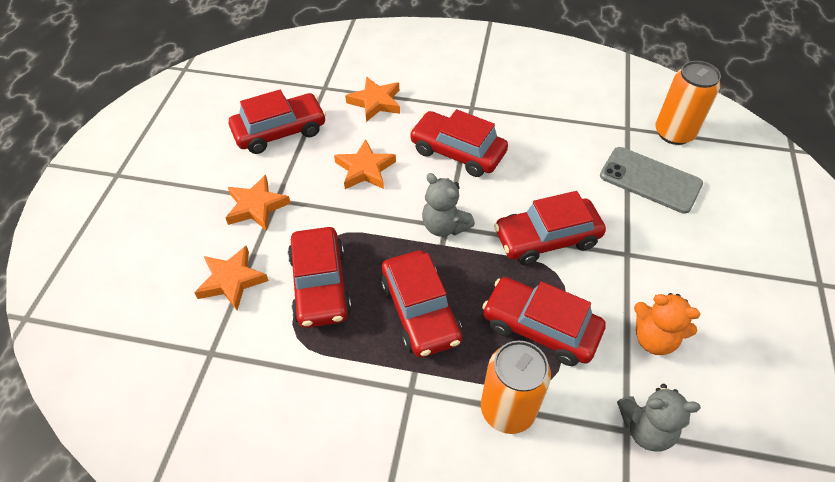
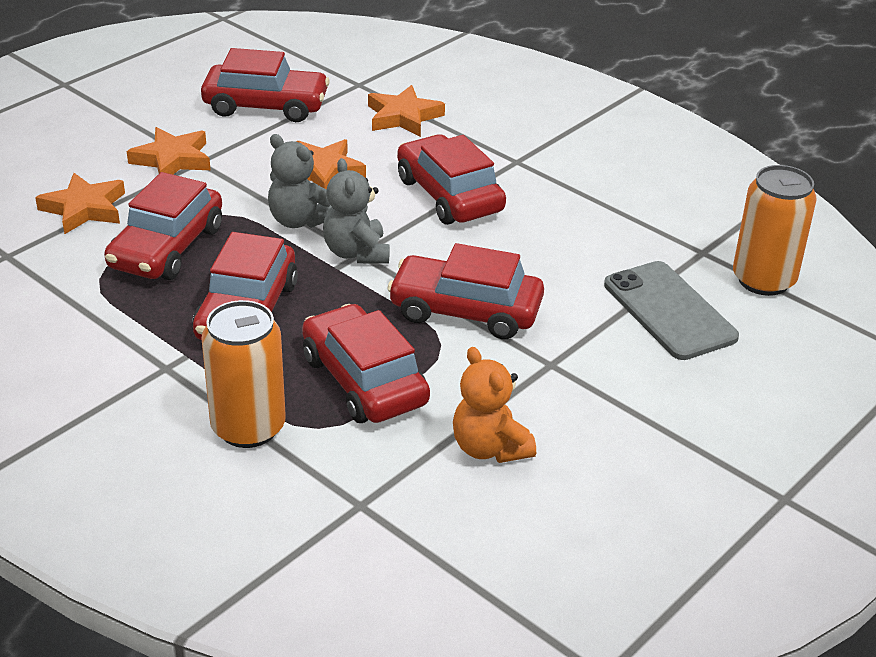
camera: 30 degrees right, 15 degrees down
grey teddy bear [617,384,701,452] -> grey teddy bear moved to [268,134,332,228]

